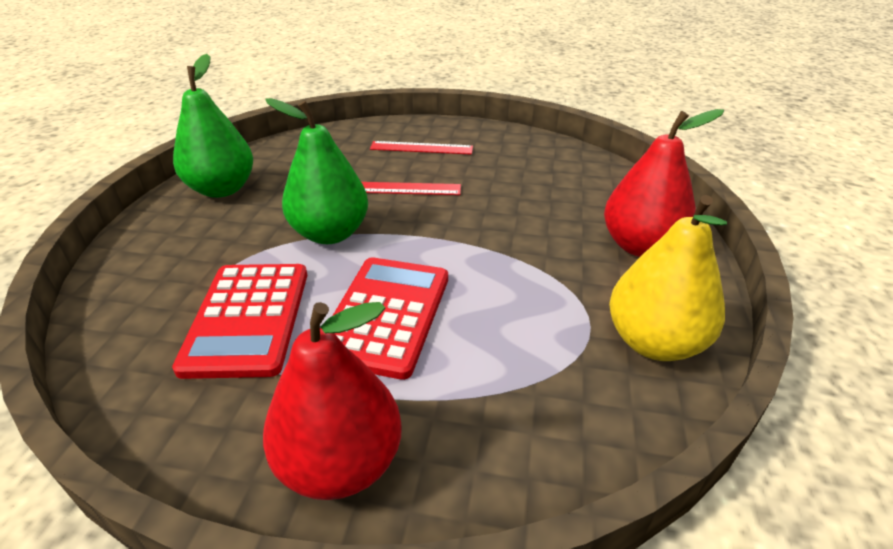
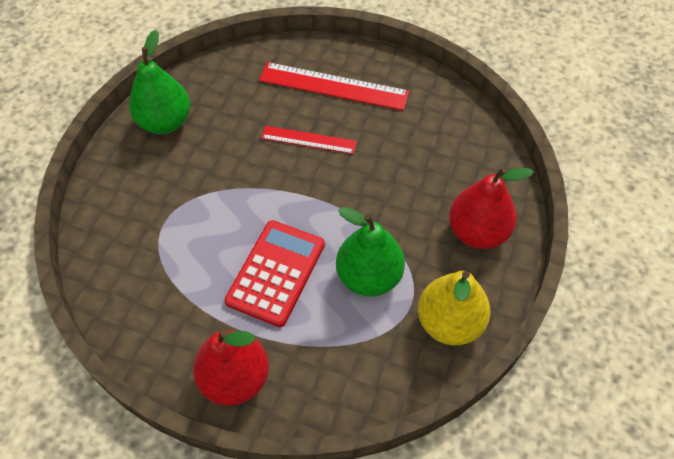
camera: 10 degrees right, 20 degrees up
red calculator [172,264,307,379] -> none
green pear [265,98,368,244] -> green pear moved to [336,207,405,296]
red ruler [370,141,473,155] -> red ruler [259,62,409,111], size x1.66

